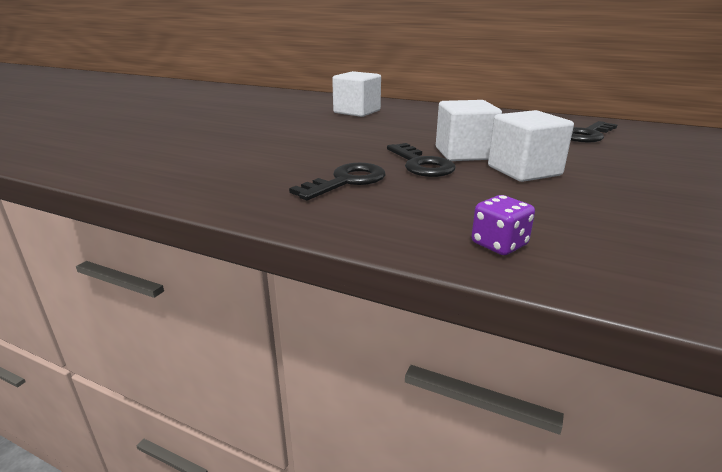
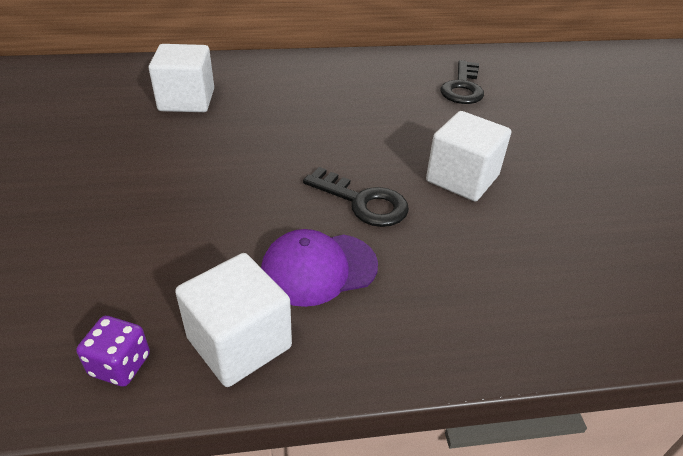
camera: 35 degrees left, 15 degrees up
black key [289,163,386,200] -> purple cap [261,229,378,307]
white cube [436,100,502,161] -> white cube moved to [175,253,292,387]
purple dice [472,195,535,255] -> purple dice moved to [76,316,150,387]

